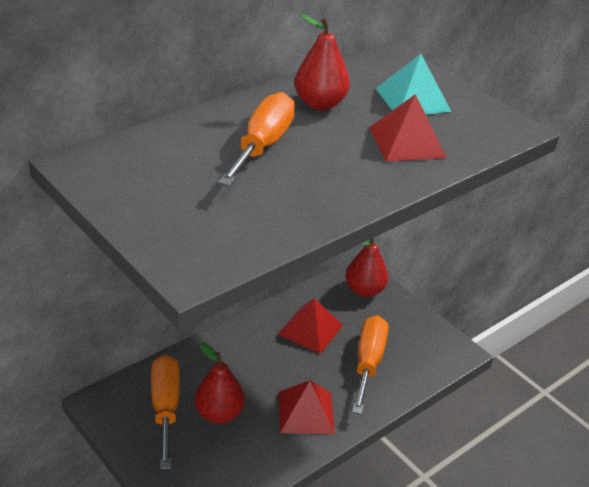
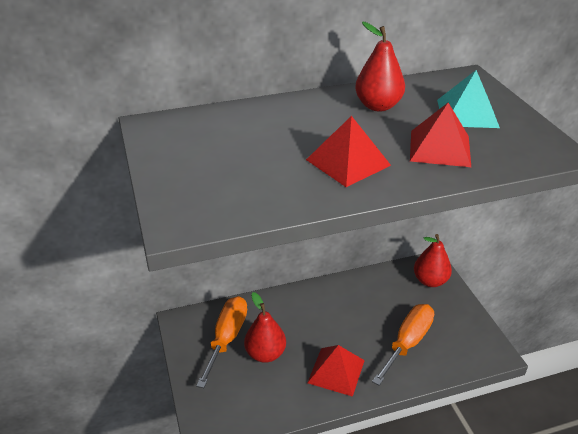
camera: 25 degrees right, 0 degrees up
orange screwdriver [218,92,295,186] -> none
red pyramid [278,298,343,354] -> red pyramid moved to [306,116,391,187]

